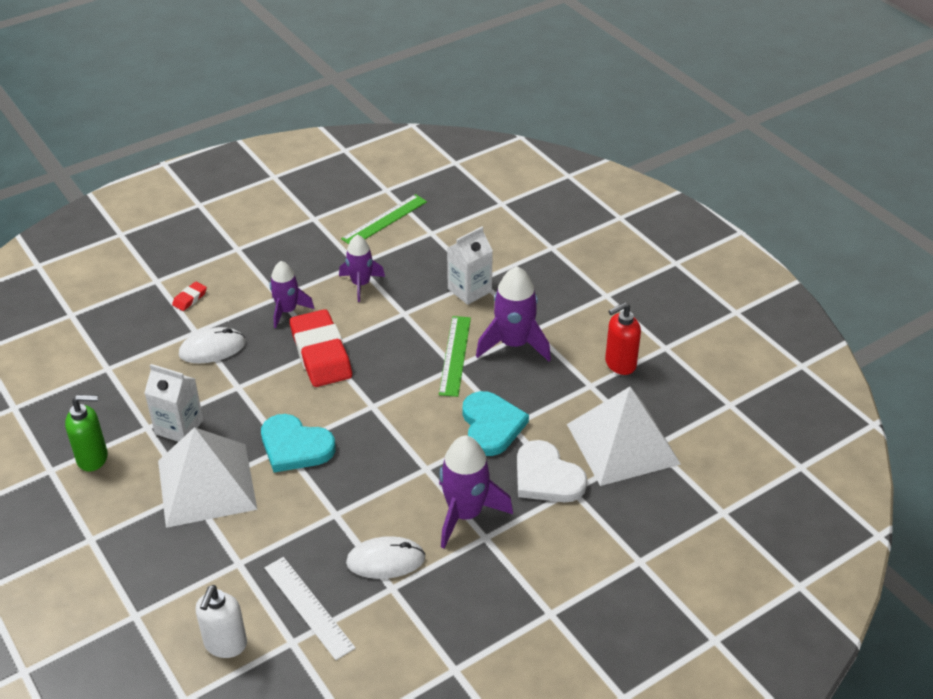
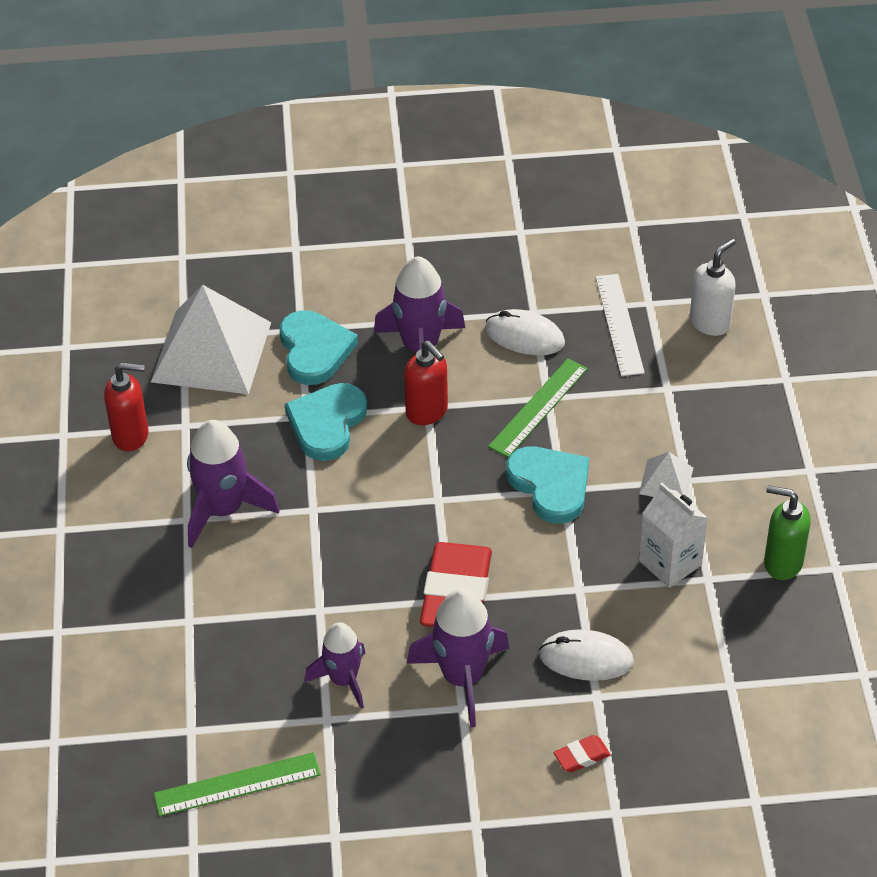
camera: 150 degrees left, 5 degrees up
white pyramid [158,427,257,528] -> white pyramid [639,452,693,497], size x0.44
purple rocket [270,261,314,328] -> purple rocket [407,589,510,728], size x1.52
green ruler [439,316,471,397] -> green ruler moved to [488,359,588,458]
white carton [447,226,493,305] -> none
white heart [517,440,587,502] -> turquoise heart [280,310,358,385]
none -> red soap dispenser [404,341,448,425]

